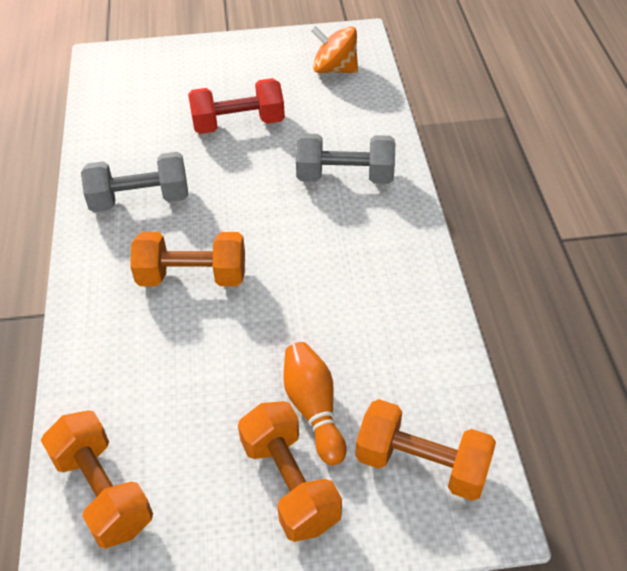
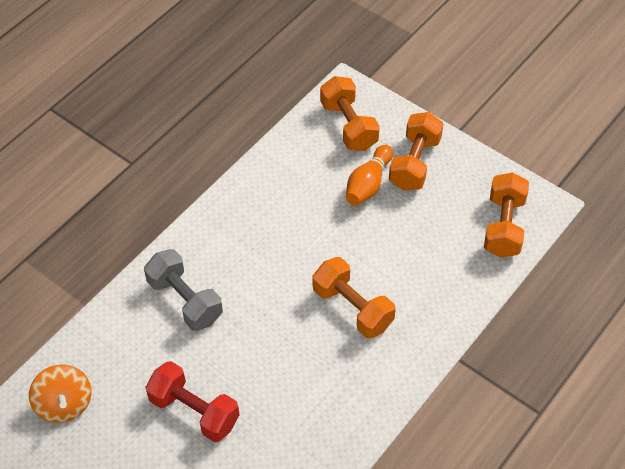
camera: 135 degrees left, 5 degrees up
grey dumbbell [81,152,188,212] -> none

